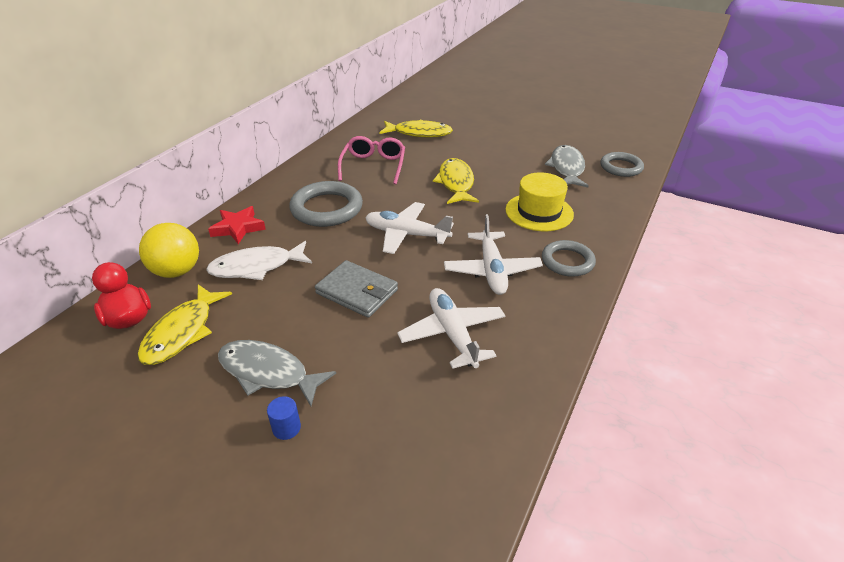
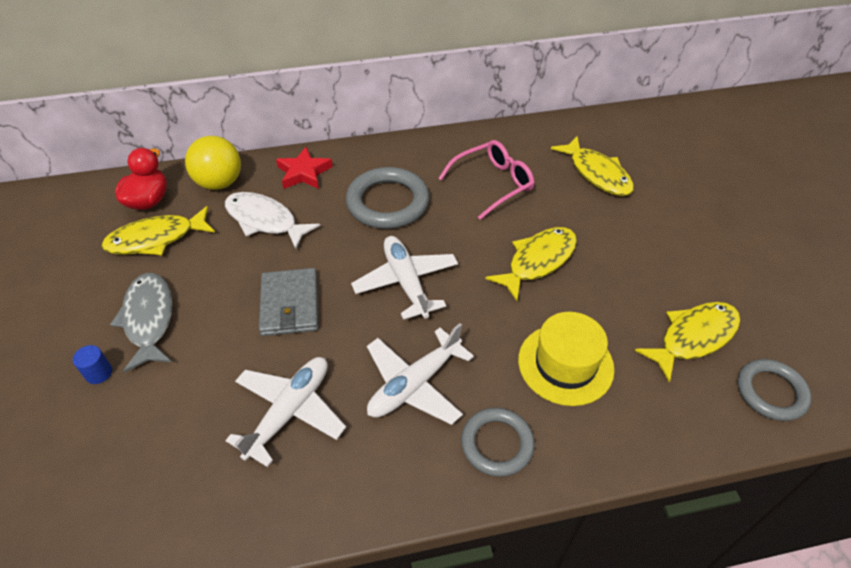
camera: 50 degrees right, 10 degrees up
grey fish [545,145,589,187] -> yellow fish [635,302,741,383]

